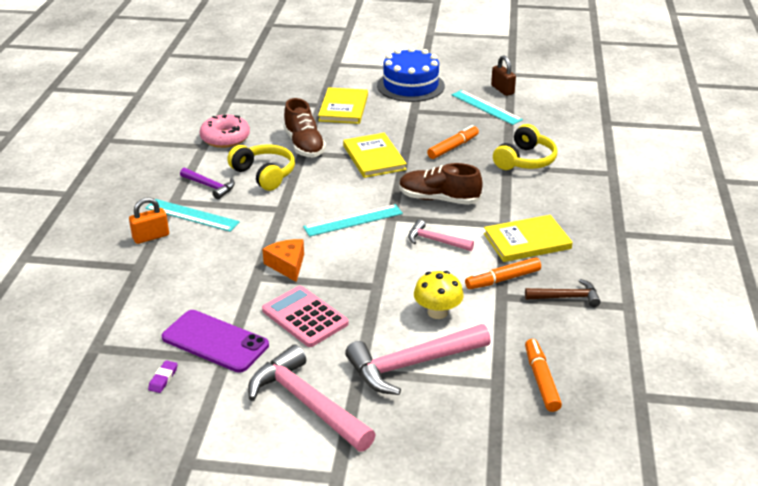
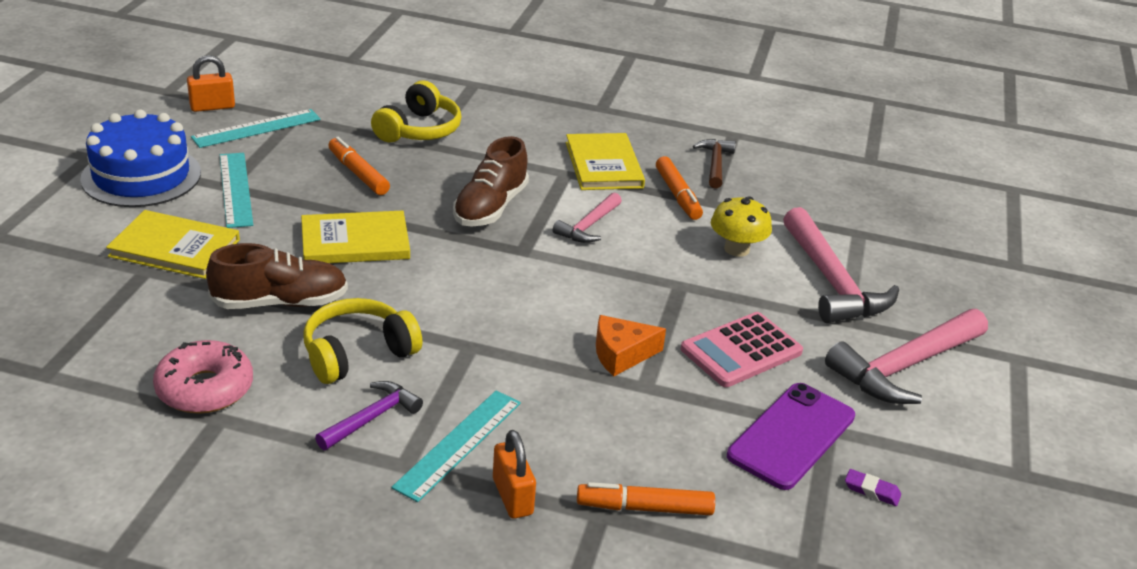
camera: 85 degrees left, 0 degrees up
turquoise ruler [303,204,403,237] -> turquoise ruler moved to [220,153,253,228]
brown padlock [491,55,516,96] -> orange padlock [187,55,235,112]
yellow headphones [493,124,557,170] -> yellow headphones turned 75 degrees clockwise [371,80,461,142]
orange marker [525,339,562,412] -> orange marker moved to [577,482,715,515]

